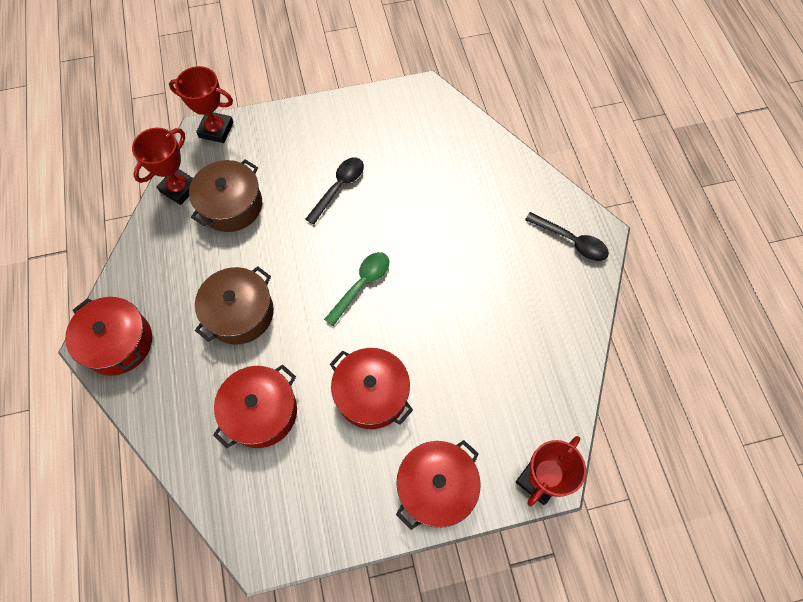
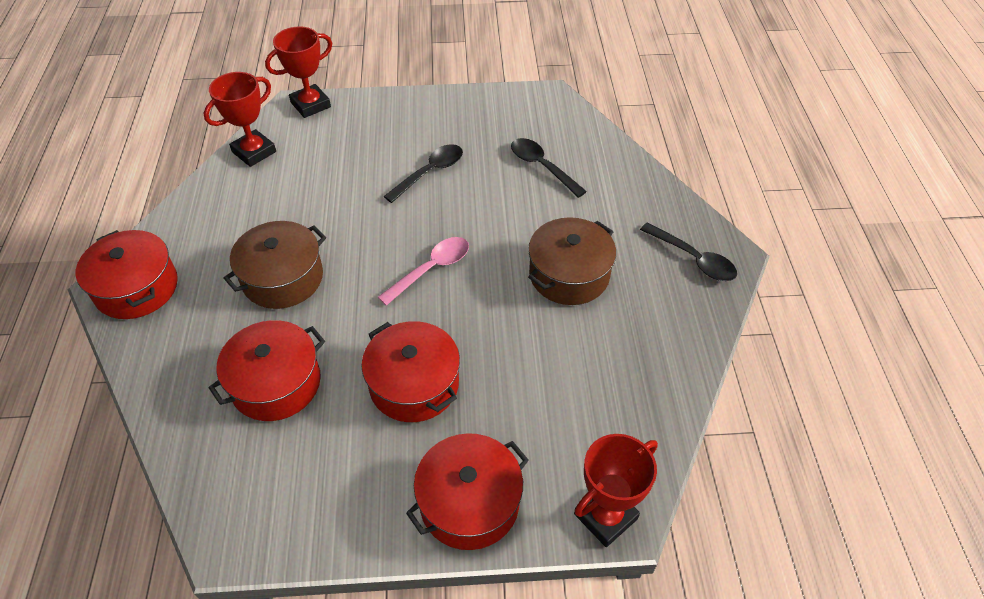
camera: 10 degrees right, 15 degrees down
red trophy [169,66,234,143] -> red trophy turned 60 degrees counterclockwise [265,26,332,118]
brown pot [189,159,262,232] -> brown pot moved to [528,217,616,305]
green spoon [324,252,389,326] -> pink spoon [378,237,469,306]
none -> black spoon [511,138,587,198]

